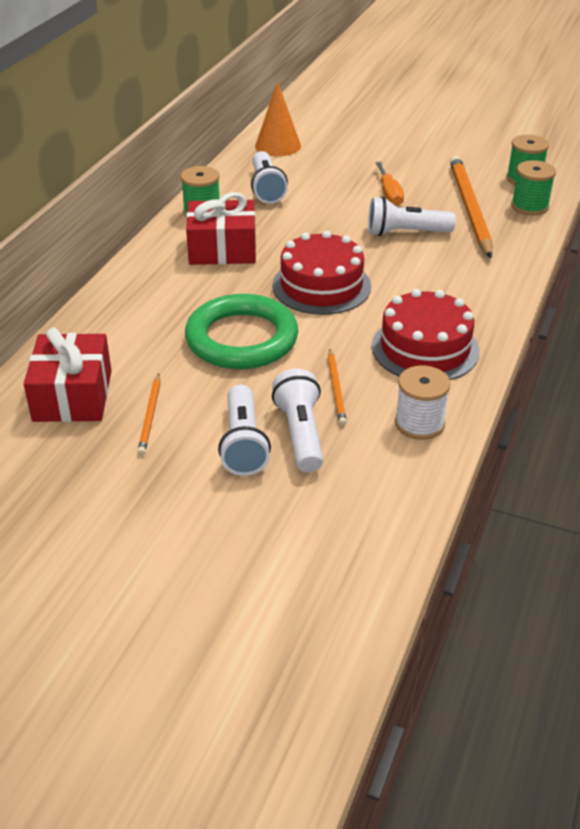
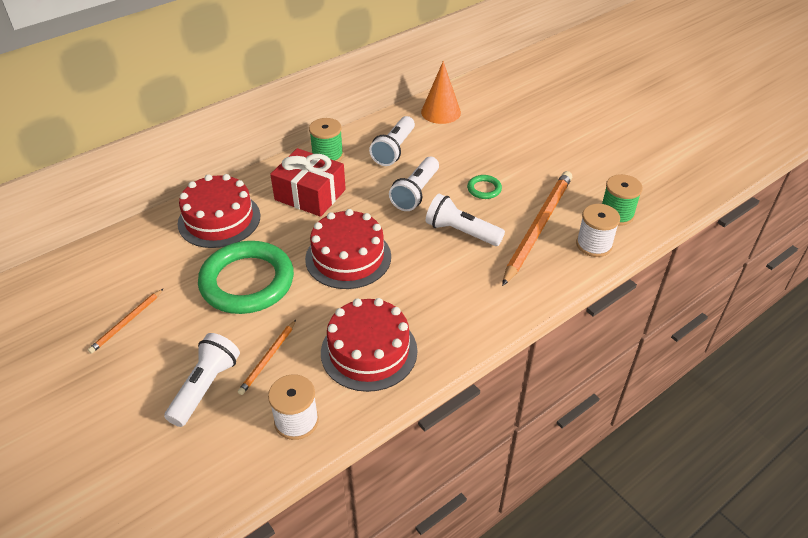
camera: 30 degrees right, 5 degrees up
red gift [24,328,112,422] -> none
white flashlight [218,384,271,476] -> white flashlight moved to [389,157,439,211]
orange screwdriver [375,162,404,206] -> green ring [467,175,502,199]
green spool [511,160,556,215] -> white spool [576,204,620,257]
none -> red cake [178,174,260,248]

